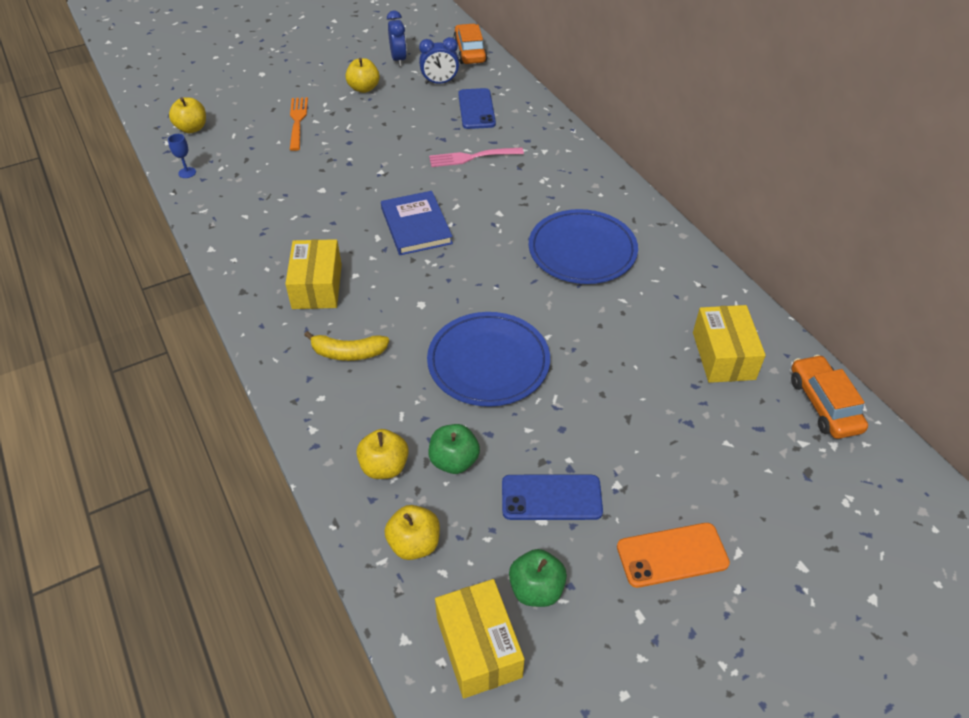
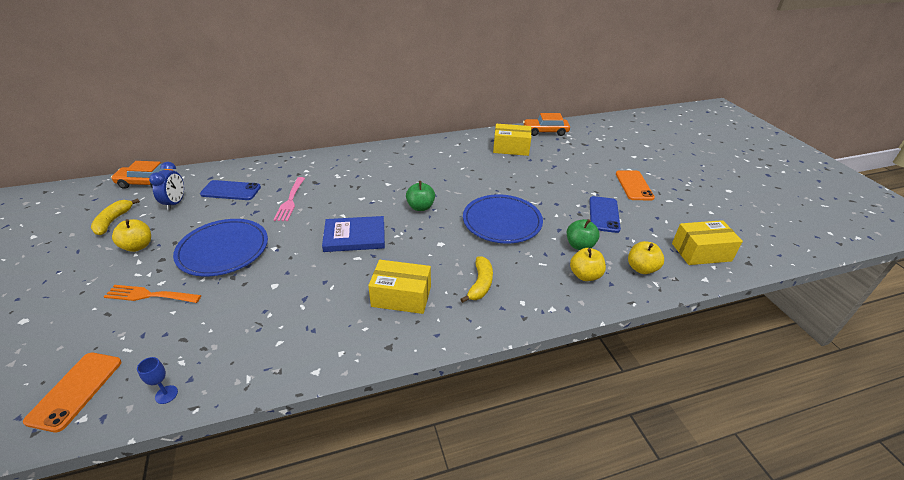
camera: 80 degrees left, 10 degrees down
yellow apple [169,97,206,133] -> orange phone [23,353,122,433]
blue clock [387,10,407,67] -> yellow banana [91,198,140,235]
green apple [509,549,567,607] -> green apple moved to [406,181,435,211]
blue plate [529,209,638,284] -> blue plate moved to [173,219,268,276]

